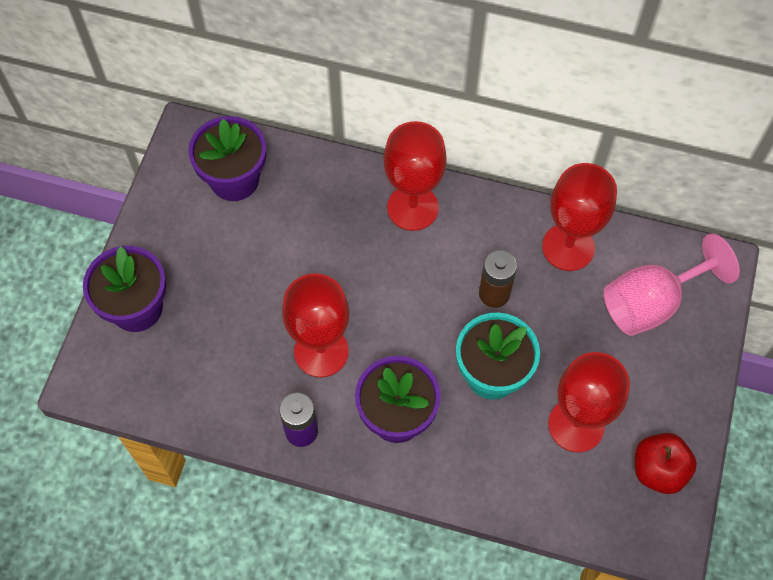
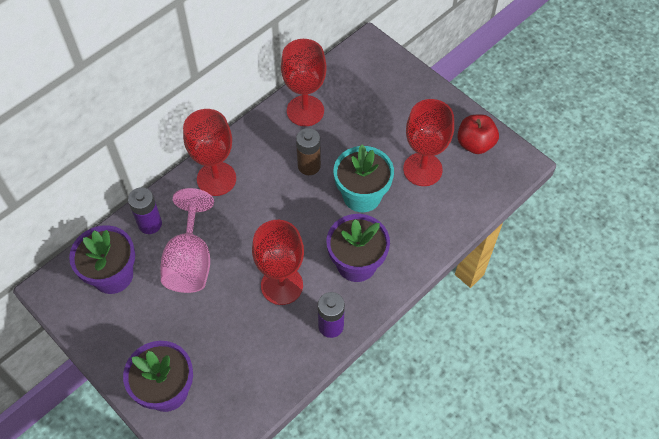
camera: 60 degrees left, 5 degrees down
pink goblet [604,233,740,336] -> pink goblet moved to [160,188,214,293]
none -> purple battery [128,187,162,234]

